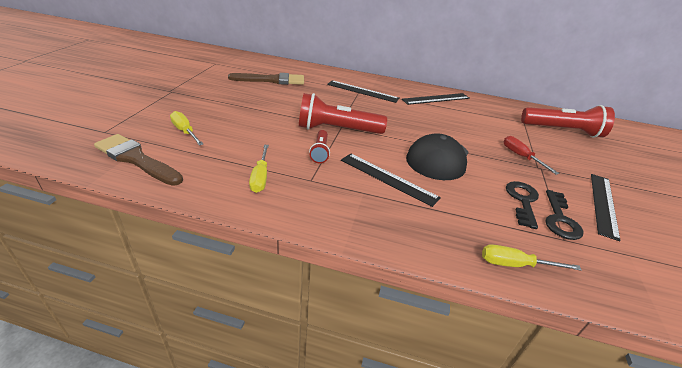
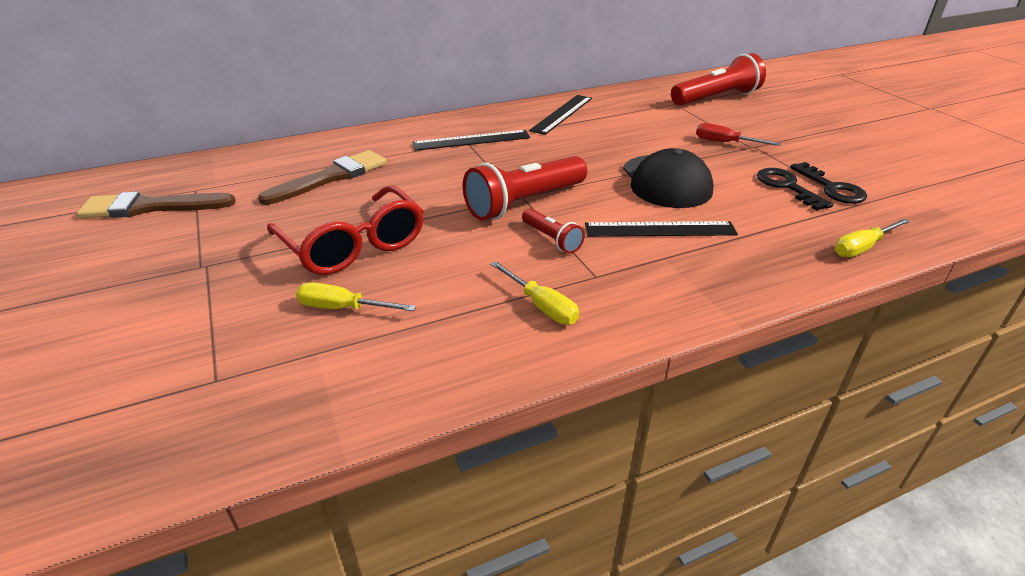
camera: 35 degrees left, 0 degrees up
brown brush [94,134,183,186] -> brown brush moved to [77,191,236,218]
black ruler [591,174,621,241] -> none
none -> red glasses [267,185,424,275]

